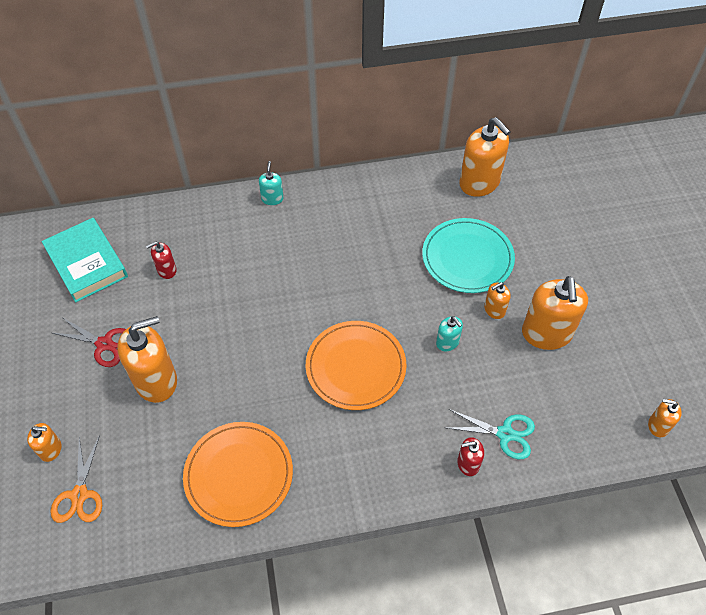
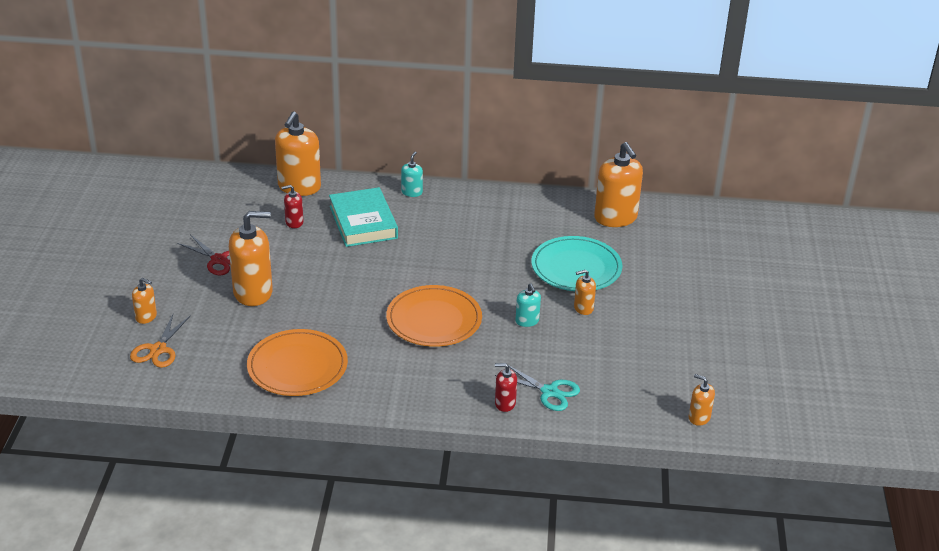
camera: 15 degrees right, 20 degrees down
turquoise book [42,218,128,303] -> turquoise book moved to [329,187,398,247]
orange soap dispenser [522,276,588,350] -> orange soap dispenser moved to [275,112,321,196]

